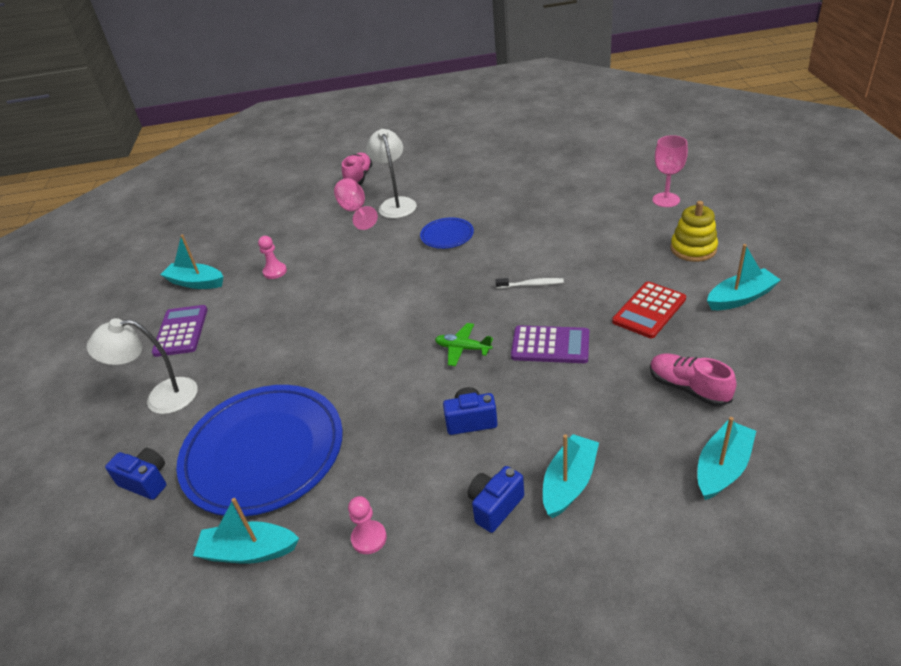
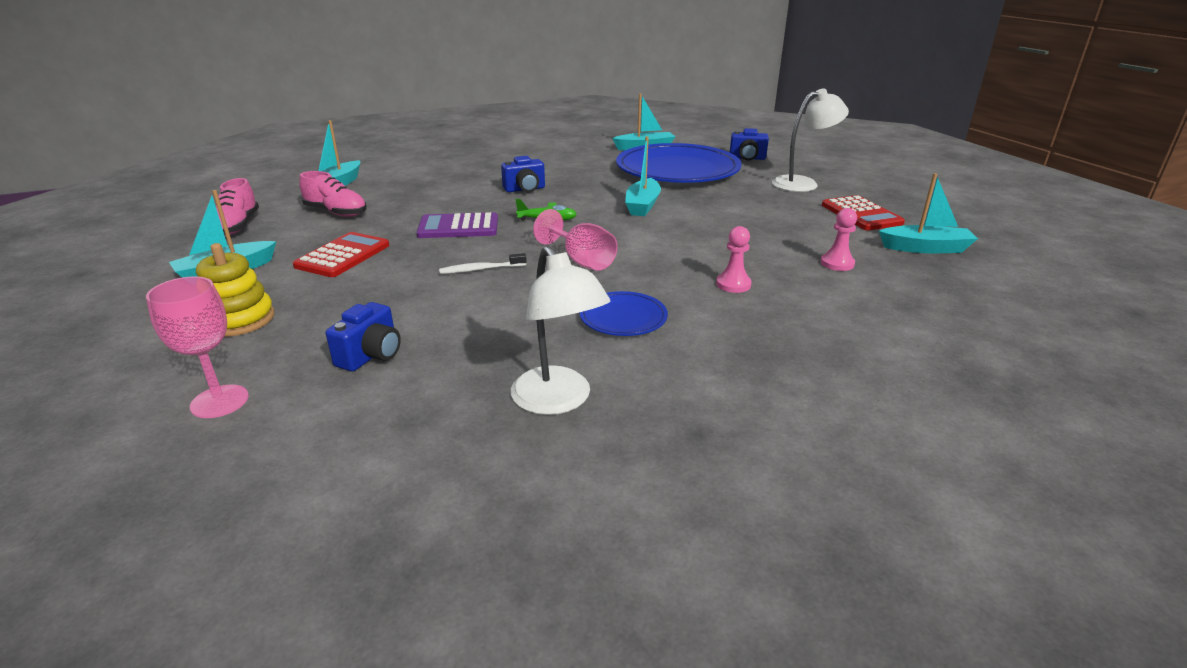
camera: 160 degrees right, 10 degrees down
purple calculator [152,305,208,357] -> red calculator [822,195,905,230]
pink goblet [334,178,378,230] -> pink goblet moved to [533,209,618,271]
pink shoe [342,153,373,185] -> pink shoe moved to [216,178,259,236]
pink pawn [348,496,387,554] -> pink pawn moved to [716,226,752,293]
white lamp [366,129,417,219] -> white lamp moved to [511,246,610,415]
blue camera [467,466,524,533] -> blue camera moved to [326,302,401,371]
turquoise boat [543,434,599,518] -> turquoise boat moved to [625,136,661,216]

